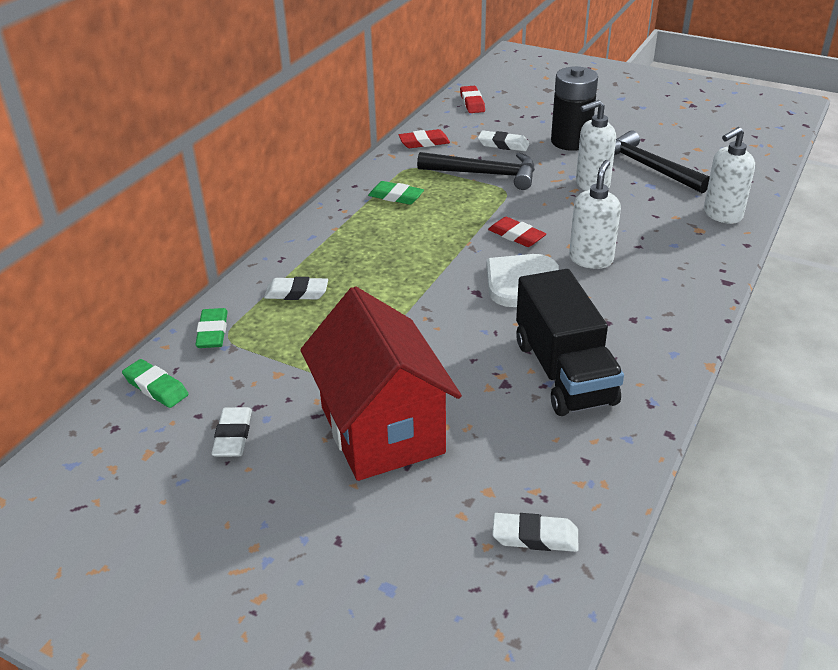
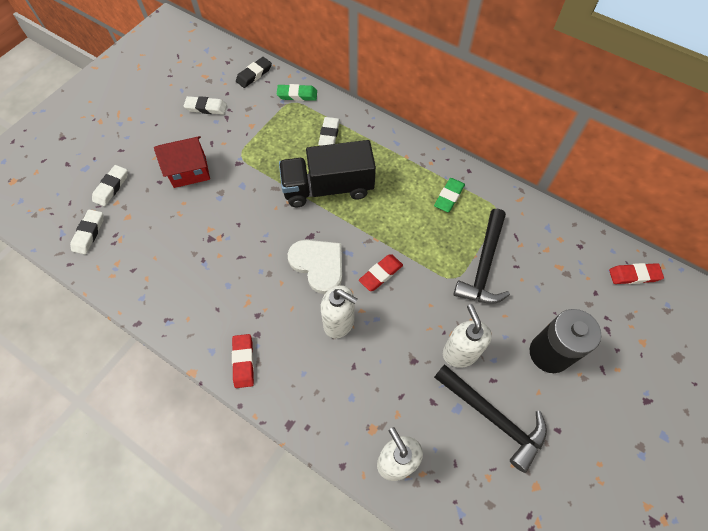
camera: 95 degrees right, 25 degrees up
green eraser [122,359,189,408] -> black eraser [236,57,272,88]
red house [300,286,462,481] -> red house [154,136,210,188], size x0.58
red eraser [399,129,450,148] -> red eraser moved to [232,334,254,388]
white eraser [478,130,529,151] -> white eraser moved to [92,165,127,206]
black truck [516,269,624,416] -> black truck moved to [279,140,376,207]
black hammer [614,130,710,194] -> black hammer turned 75 degrees clockwise [434,364,547,473]

